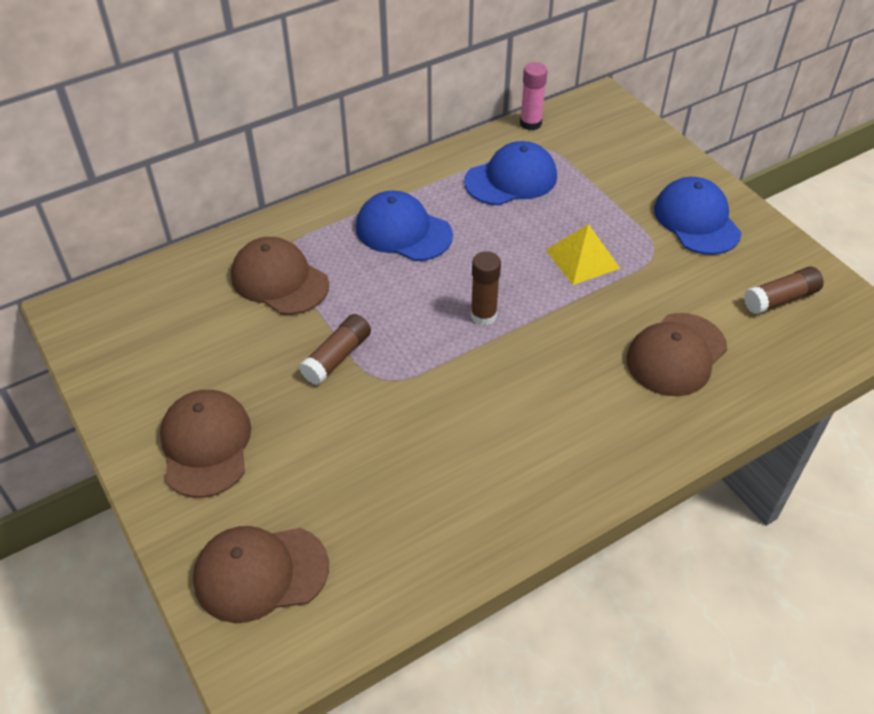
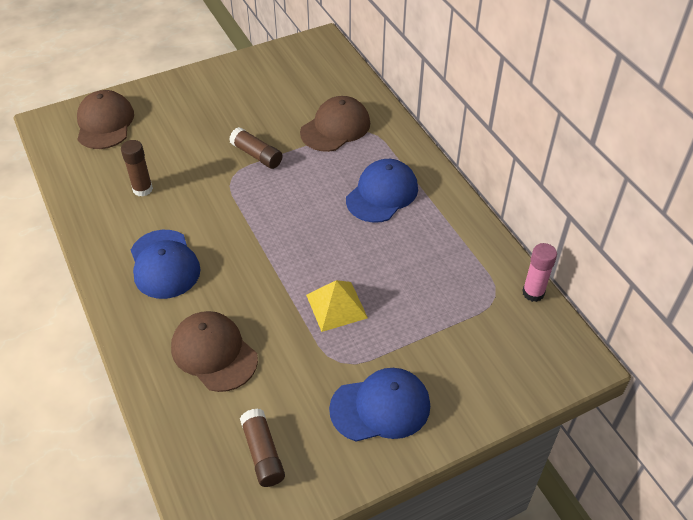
camera: 95 degrees right, 0 degrees up
brown cap [160,390,251,498] -> none
blue cap [464,141,557,206] -> blue cap moved to [131,230,201,299]
brown glue stick [471,251,501,325] -> brown glue stick moved to [121,140,153,197]

